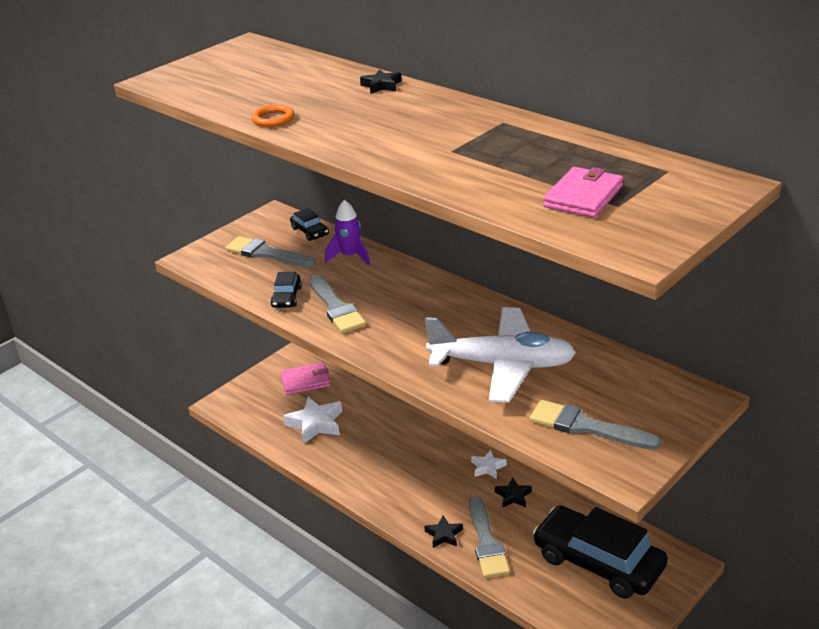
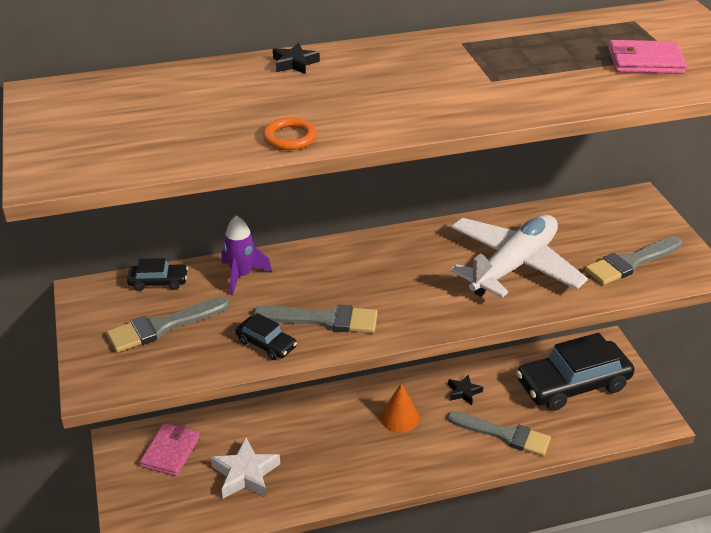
camera: 60 degrees left, 5 degrees up
black star [424,516,463,548] -> none
white star [471,450,507,479] -> none
pink wallet [543,167,624,218] -> pink wallet turned 60 degrees counterclockwise [608,40,687,74]
none -> orange cone [380,383,419,433]

